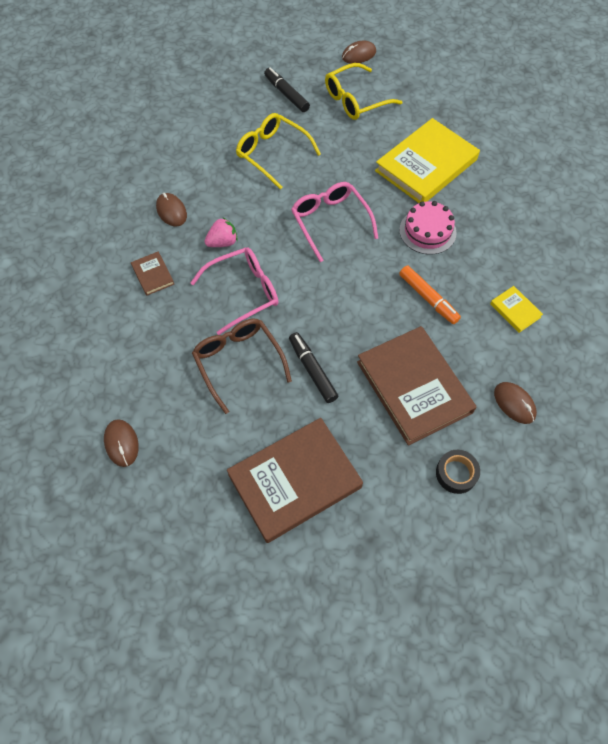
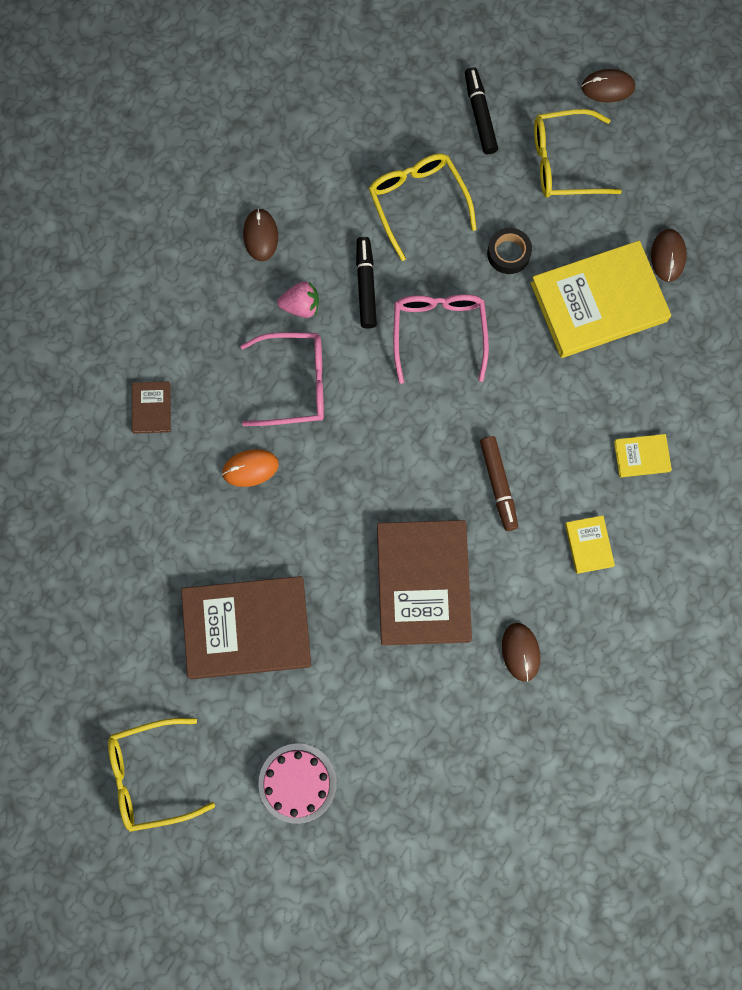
camera: 25 degrees right, 15 degrees up
brown mouse [104,419,139,467] -> brown mouse moved to [651,229,687,282]
brown book [131,252,174,296] -> brown book moved to [132,381,171,434]
brown glasses [192,319,292,414] -> orange mouse [222,449,279,487]
black marker [289,332,338,403] -> black marker moved to [356,237,377,328]
pink cake [399,201,456,254] -> pink cake moved to [258,743,337,824]
orange marker [399,265,461,324] -> brown marker [480,436,518,531]
black tape [436,450,480,494] -> black tape moved to [487,228,532,274]
none -> yellow glasses [108,718,215,832]
none -> yellow book [614,434,672,477]

